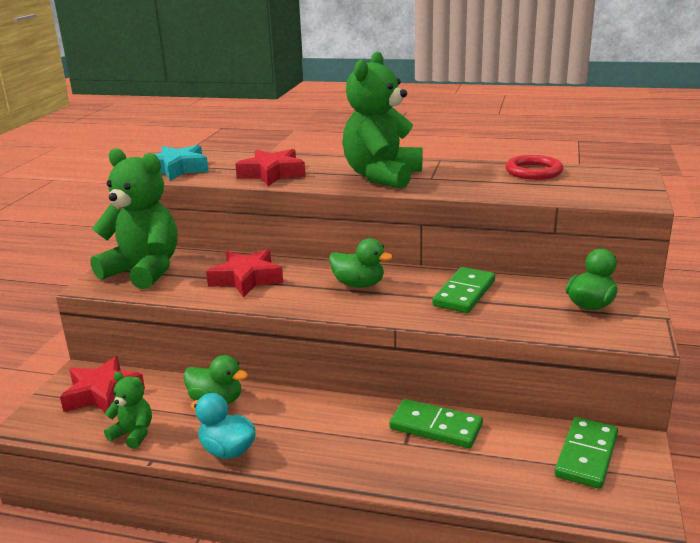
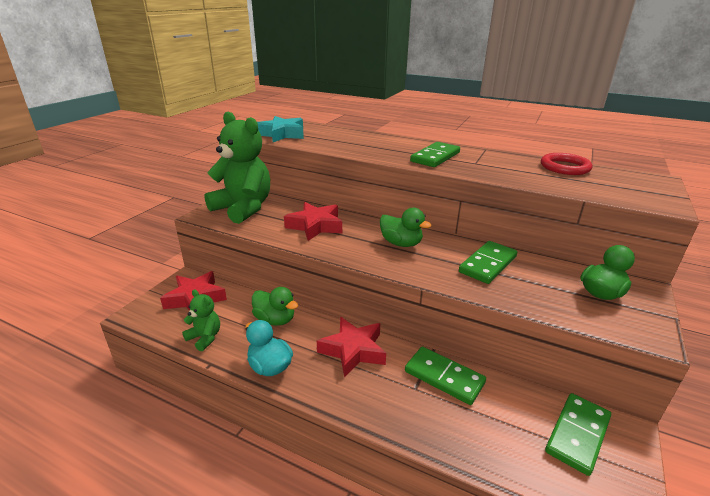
camera: 10 degrees right, 5 degrees up
red star [235,149,306,186] -> red star moved to [317,317,386,378]
green teddy bear [343,52,423,188] -> green domino [410,142,460,167]

